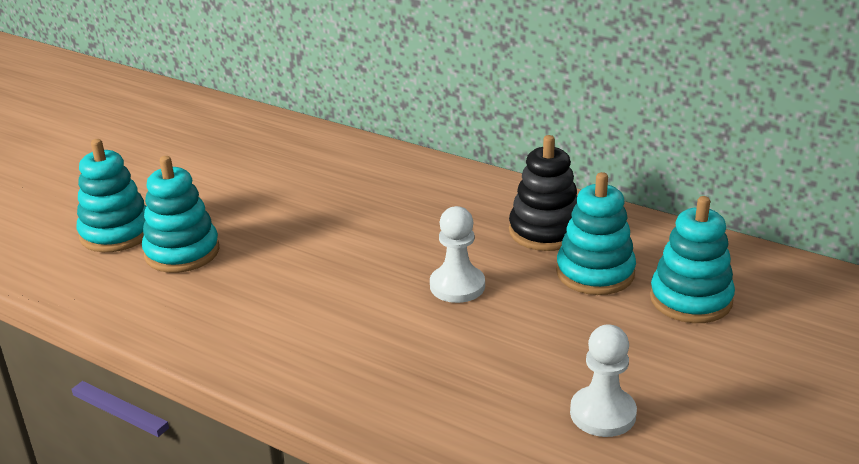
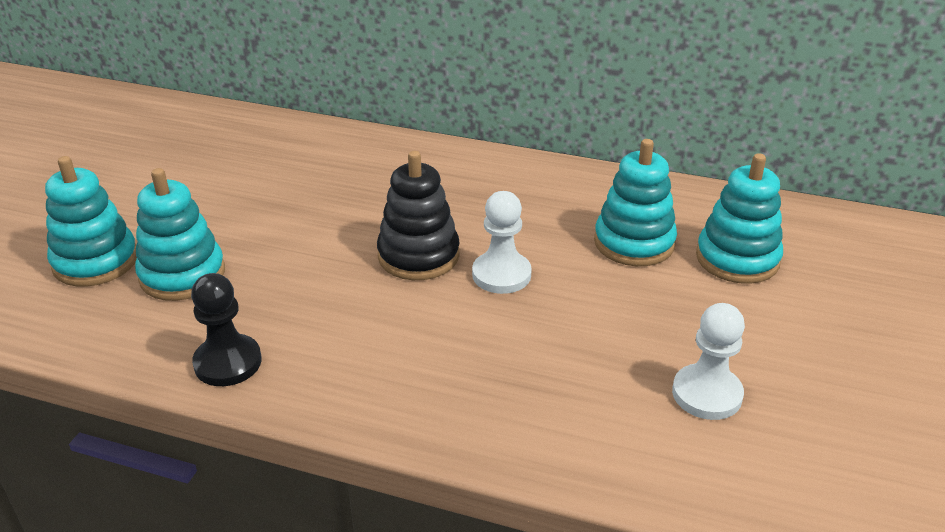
camera: 15 degrees left, 5 degrees up
black stacking toy [509,135,577,251] -> black stacking toy moved to [377,151,460,280]
none -> black pawn [191,273,262,386]

